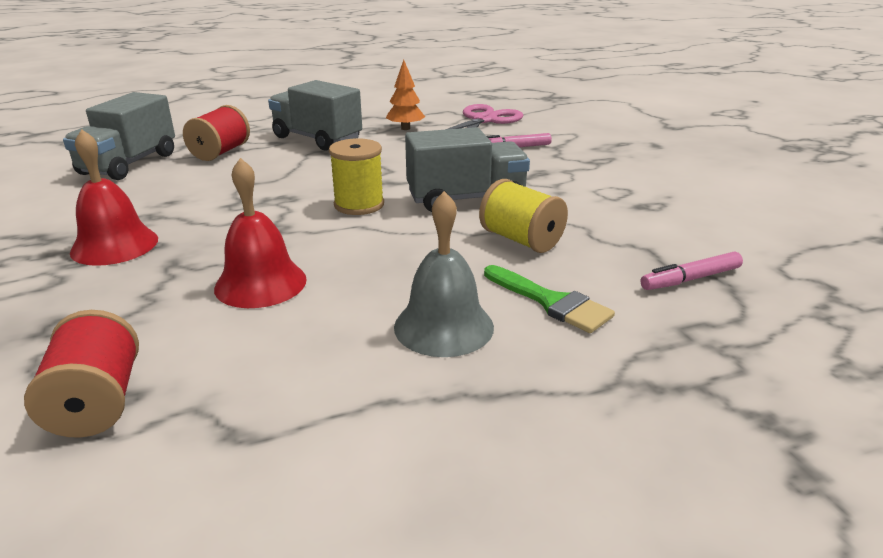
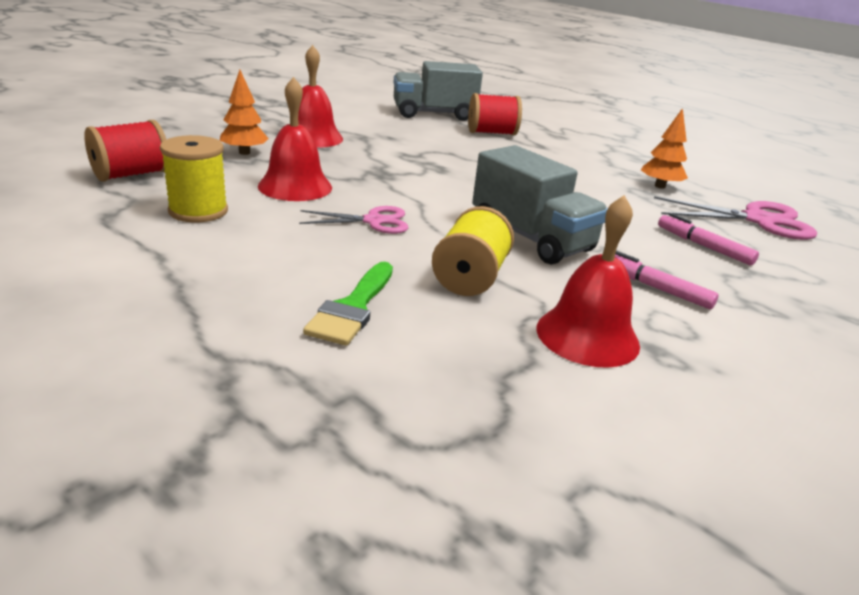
camera: 60 degrees right, 0 degrees up
grey truck [268,80,362,150] -> none
yellow spool [329,138,384,215] -> yellow spool moved to [160,135,228,222]
grey bell [394,191,494,357] -> none
pink marker [641,252,743,290] -> pink marker moved to [615,251,719,309]
none -> orange tree [220,70,269,155]
none -> pink scissors [299,206,408,234]
none -> red bell [536,195,640,368]

